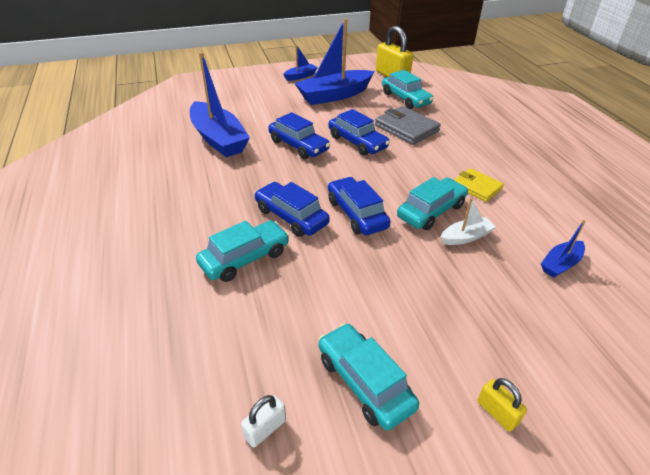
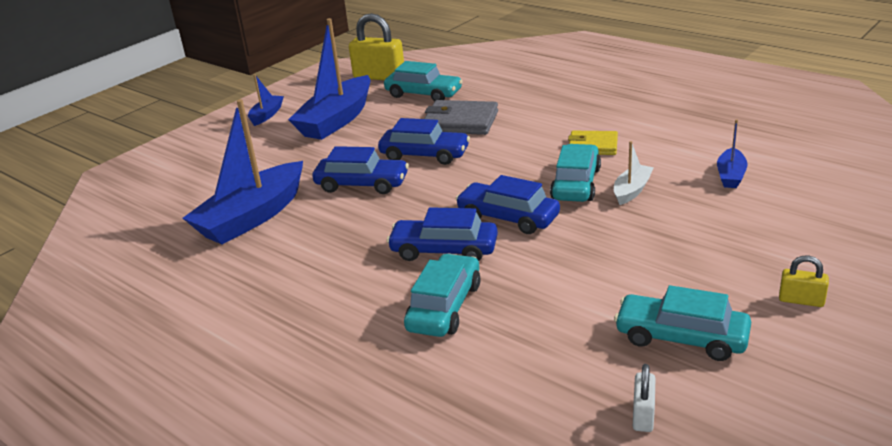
camera: 30 degrees left, 10 degrees down
blue boat [190,52,250,157] -> blue boat turned 105 degrees clockwise [183,99,303,244]

